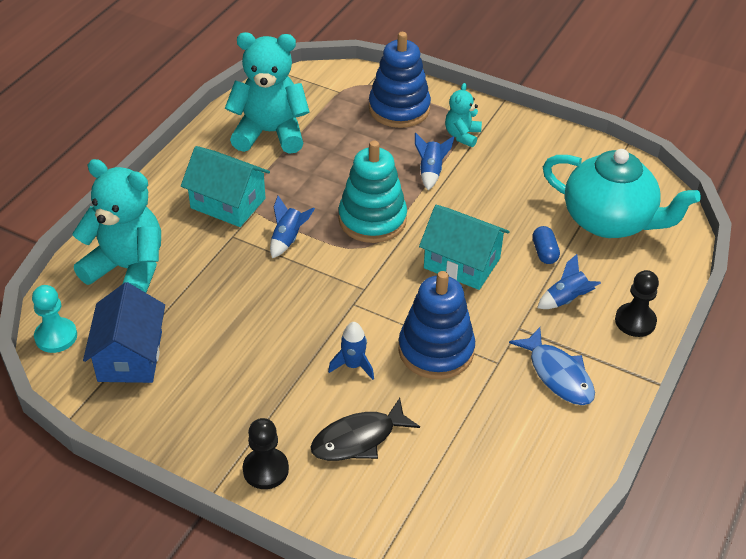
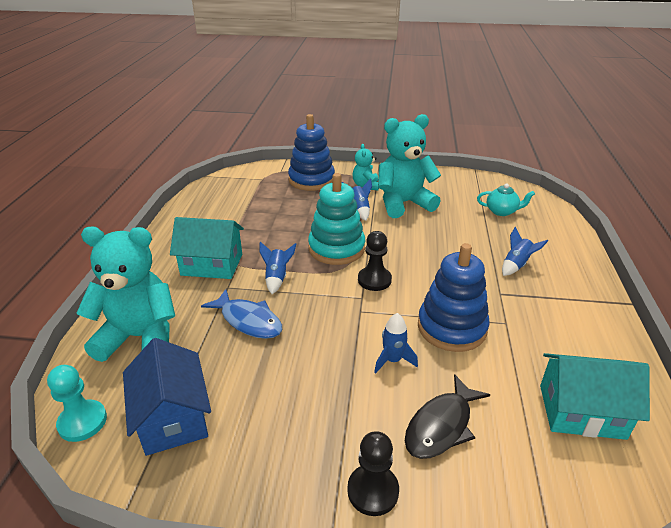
camera: 20 degrees left, 10 degrees down
turquoise teddy bear [225,32,310,154] -> turquoise teddy bear moved to [378,114,441,218]
turquoise house [419,205,510,290] -> turquoise house moved to [540,353,650,440]
blue fish [509,327,595,405] -> blue fish moved to [201,289,282,339]
blue capsule [532,226,560,264] -> none
turquoise teapot [543,149,701,238] -> turquoise teapot [477,184,535,216], size x0.46
black pawn [615,270,659,337] -> black pawn moved to [358,231,392,291]

